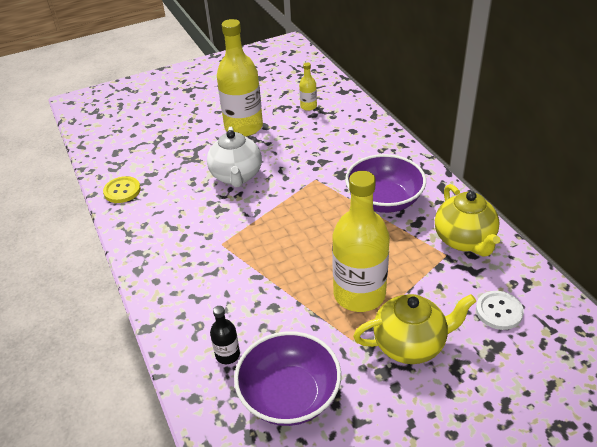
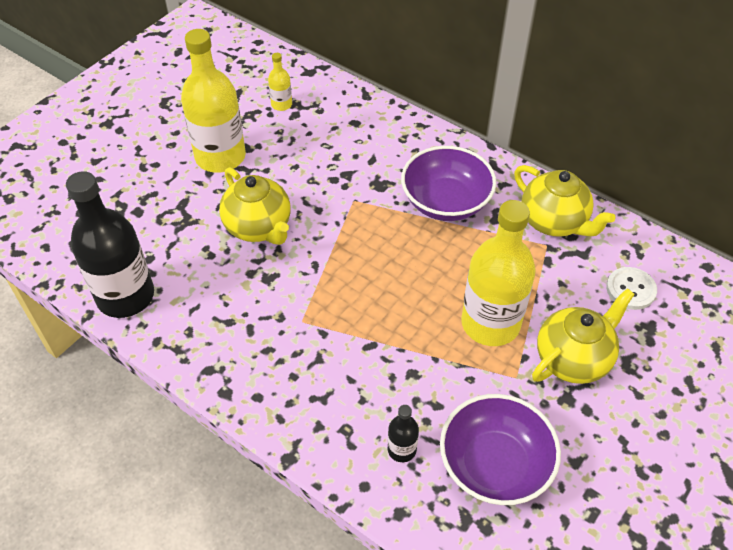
camera: 30 degrees left, 10 degrees up
yellow button [103,176,141,203] -> black bottle [66,171,154,318]
white teapot [207,127,262,187] -> yellow teapot [219,167,290,245]

